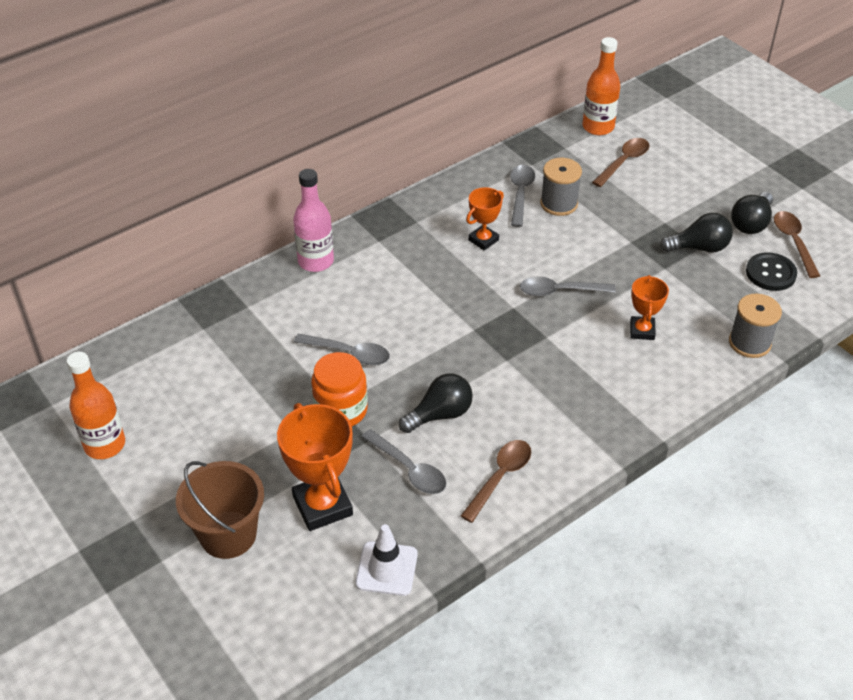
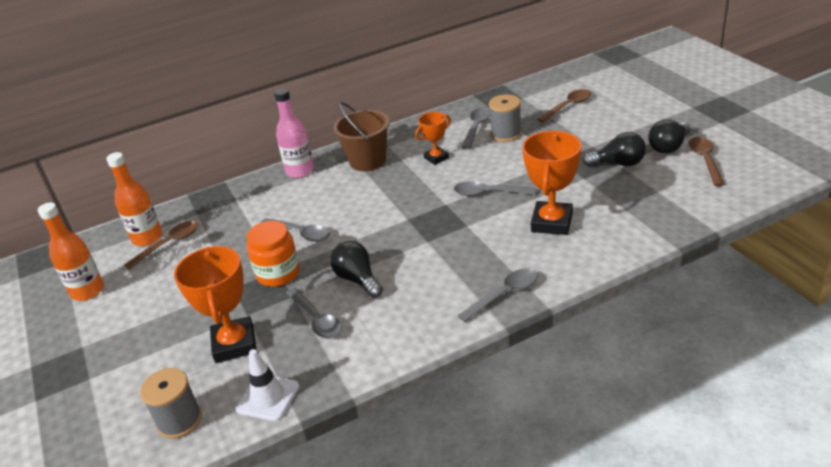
camera: 15 degrees right, 10 degrees down
brown bucket [176,461,264,559] -> brown bucket moved to [333,102,390,172]
black light bulb [399,373,473,433] -> black light bulb turned 105 degrees counterclockwise [330,241,383,298]
brown spoon [461,440,531,523] -> brown spoon moved to [124,221,198,270]
orange bottle [582,37,620,135] -> orange bottle moved to [106,152,162,246]
orange trophy [630,275,669,340] -> orange trophy [522,131,581,235], size x1.74
grey spool [729,293,782,358] -> grey spool moved to [140,368,202,439]
black button [746,252,797,291] -> none
none -> grey spoon [457,268,538,322]

